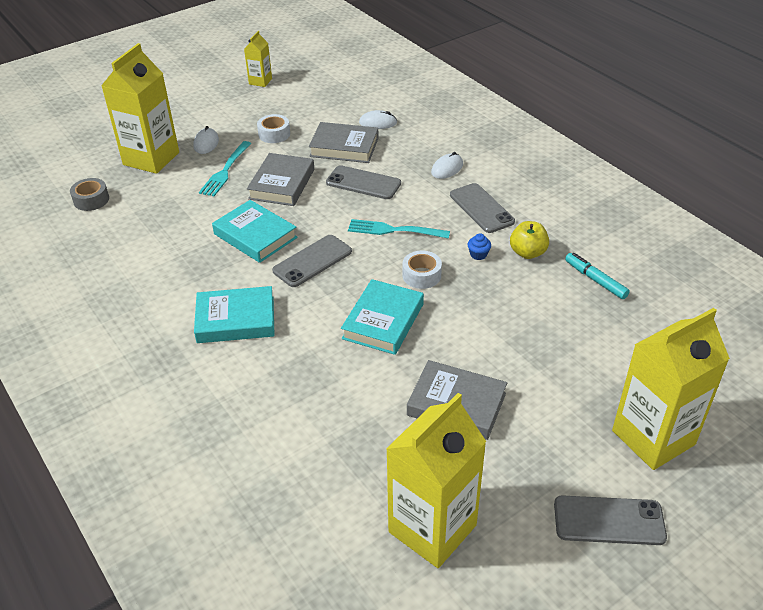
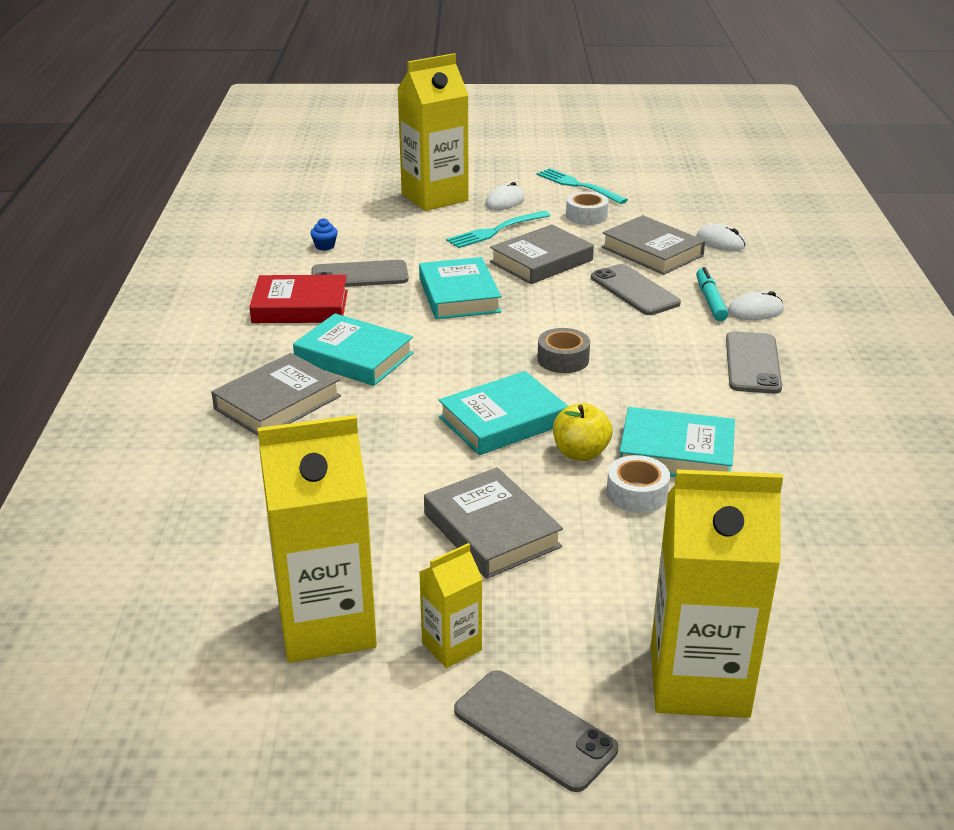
camera: 35 degrees right, 10 degrees down
grey tape [70,178,109,211] -> grey tape moved to [538,328,590,373]
yellow carton [244,31,272,87] -> yellow carton moved to [419,543,483,668]
grey phone [272,235,352,287] -> grey phone moved to [311,260,409,287]
turquoise fork [348,219,450,239] -> turquoise fork moved to [537,168,628,204]
white tape [403,251,442,289] -> white tape moved to [607,455,670,513]
blue cupcake [468,233,491,260] -> blue cupcake moved to [310,218,338,251]
yellow apple [510,221,549,259] -> yellow apple moved to [553,403,612,461]
turquoise marker [565,253,630,299] -> turquoise marker moved to [696,267,729,321]
none -> grey book [211,353,341,436]
none -> red book [249,275,348,323]
none -> turquoise book [620,407,735,477]

